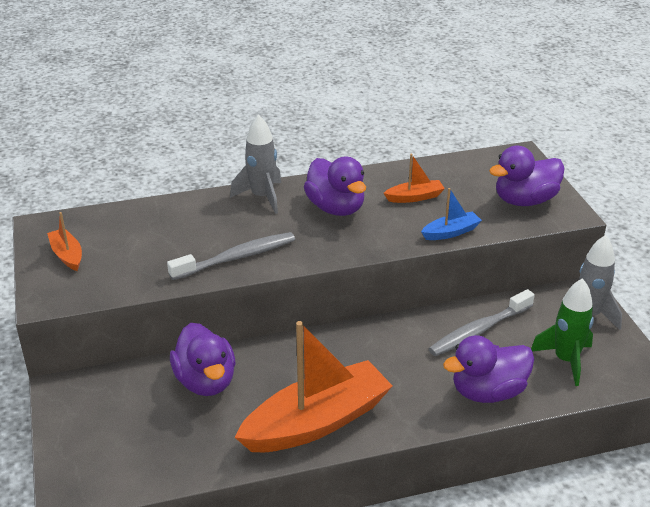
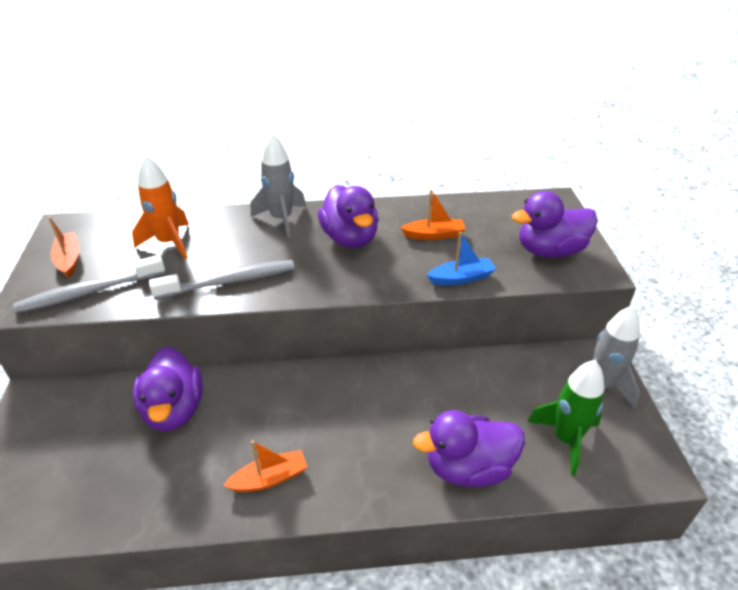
camera: 10 degrees right, 5 degrees up
orange boat [235,321,393,452] -> orange boat [223,440,307,492], size x0.44
grey toothbrush [428,289,535,356] -> grey toothbrush moved to [13,255,166,314]
none -> orange rocket [132,154,189,259]

